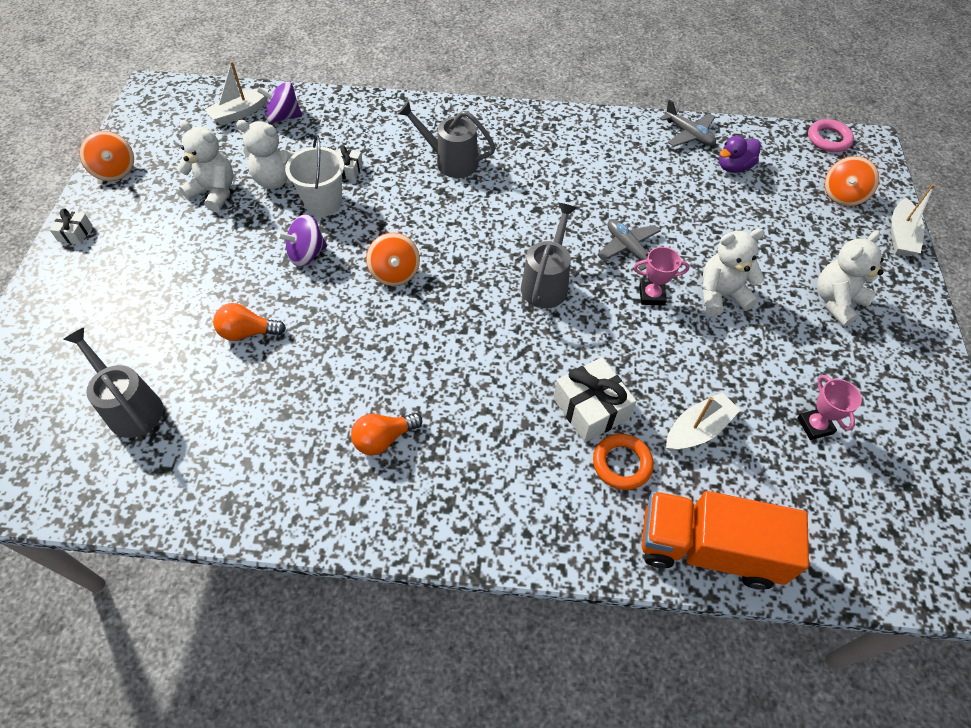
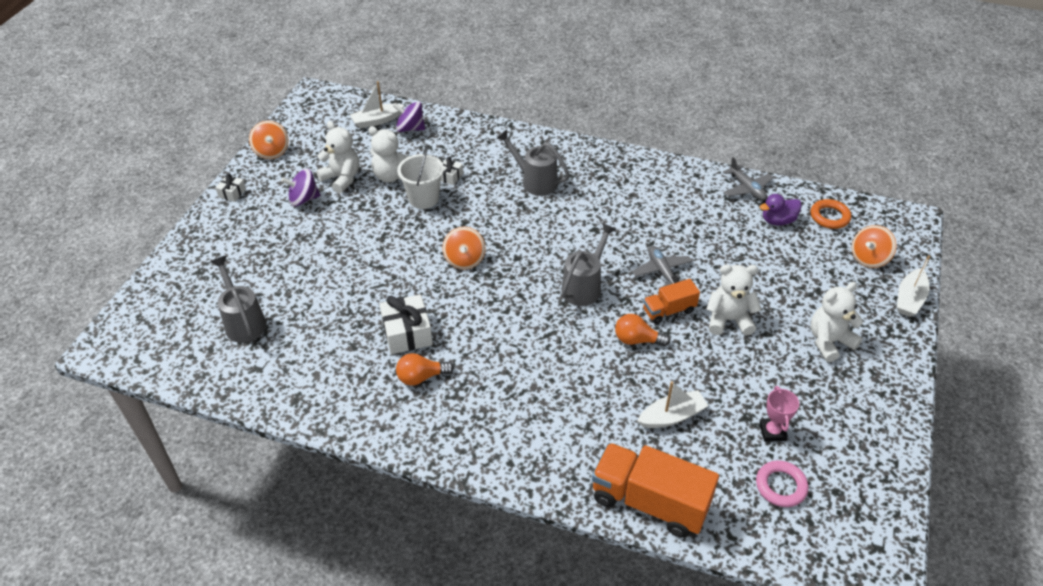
camera: 15 degrees right, 10 degrees down
orange light bulb [213,303,286,341] -> orange light bulb moved to [615,314,670,347]
purple spinning top [277,214,327,267] -> purple spinning top moved to [281,169,320,206]
white gift [553,357,636,442] -> white gift moved to [379,294,433,354]
orange ring [593,434,654,490] -> orange ring moved to [811,199,851,229]
pink trophy [634,247,689,305] -> orange truck [643,279,700,324]
pink ring [808,119,854,152] -> pink ring moved to [756,461,808,507]

